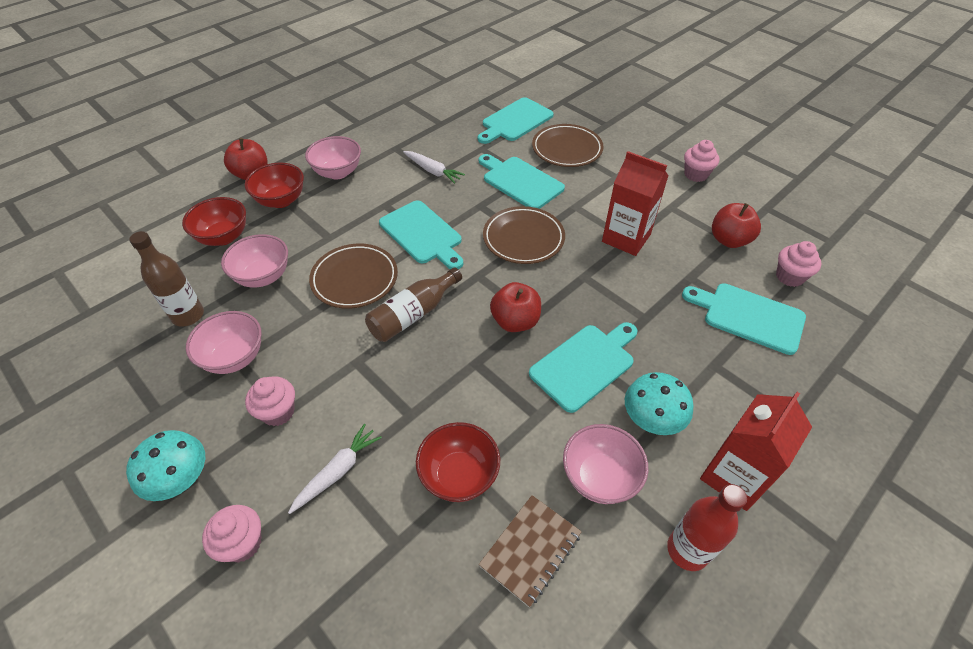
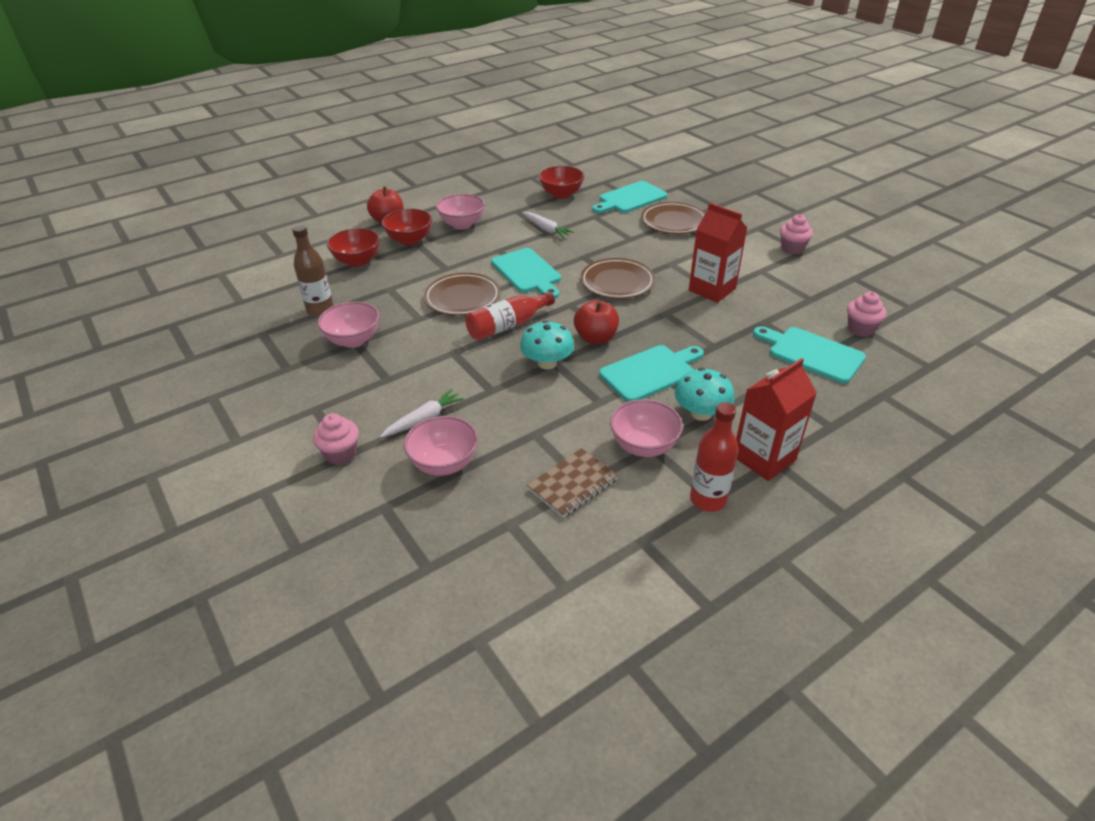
camera: 10 degrees right, 10 degrees down
turquoise mushroom [126,430,205,501] -> turquoise mushroom moved to [520,320,574,369]
pink bowl [221,234,288,287] -> pink bowl moved to [404,416,478,476]
pink cupcake [245,376,295,426] -> none
brown bottle [365,267,462,342] -> red bottle [465,292,555,340]
red bowl [416,422,500,502] -> red bowl moved to [539,166,584,199]
turquoise cutting board [479,154,565,209] -> none
red apple [712,203,761,248] -> none

